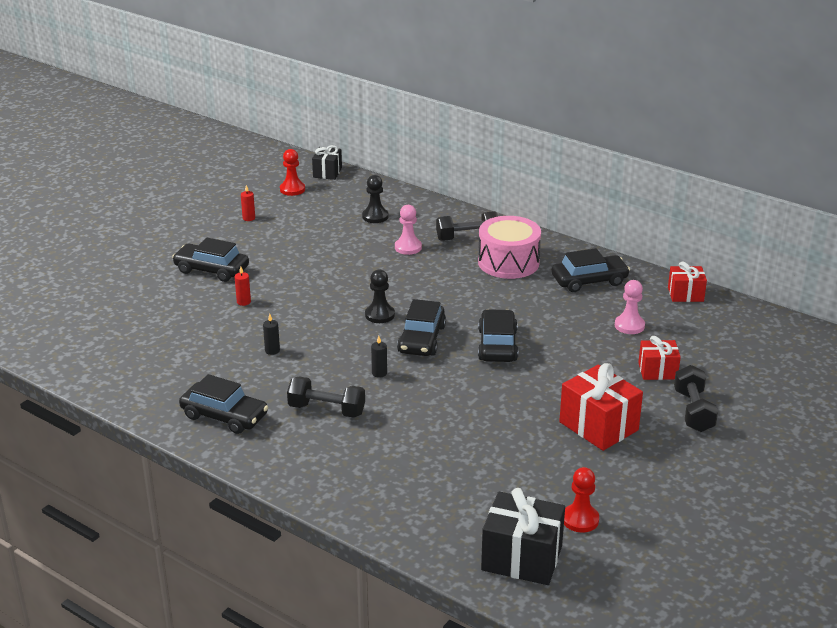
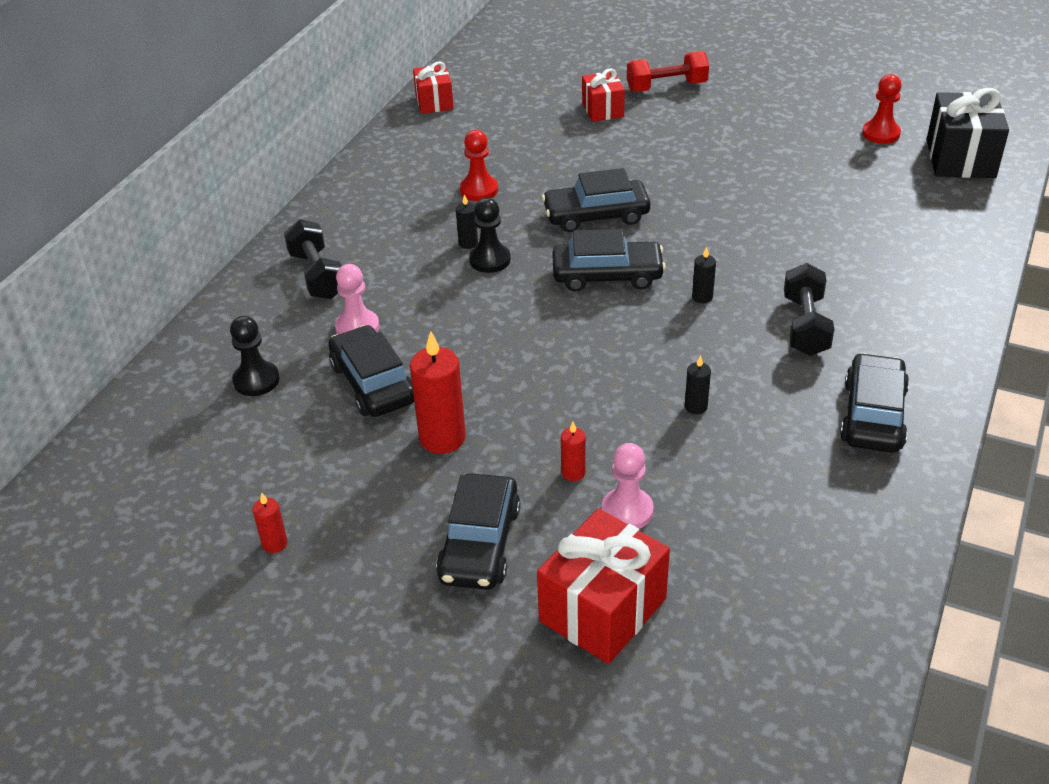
camera: 100 degrees left, 10 degrees up
red pawn [280,149,305,196] -> red pawn moved to [460,130,498,201]
black gift [312,145,342,180] -> none
black pawn [365,270,395,323] -> black pawn moved to [469,198,511,273]
pink drum [478,216,541,279] -> none
black car [552,248,630,292] -> black car moved to [328,325,414,417]
red gift [559,363,643,451] -> red gift moved to [537,508,670,664]
pink pawn [615,280,645,334] -> pink pawn moved to [602,443,654,529]
black dumbbell [674,365,718,432] -> red dumbbell [627,51,709,92]
none -> red candle [410,331,466,454]
none -> black candle [456,194,478,249]

